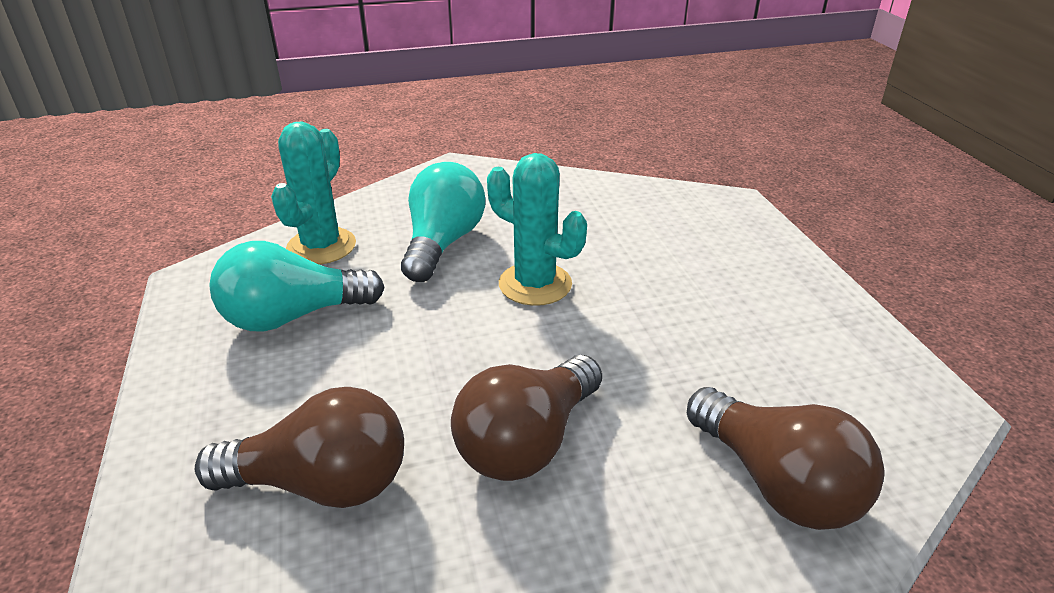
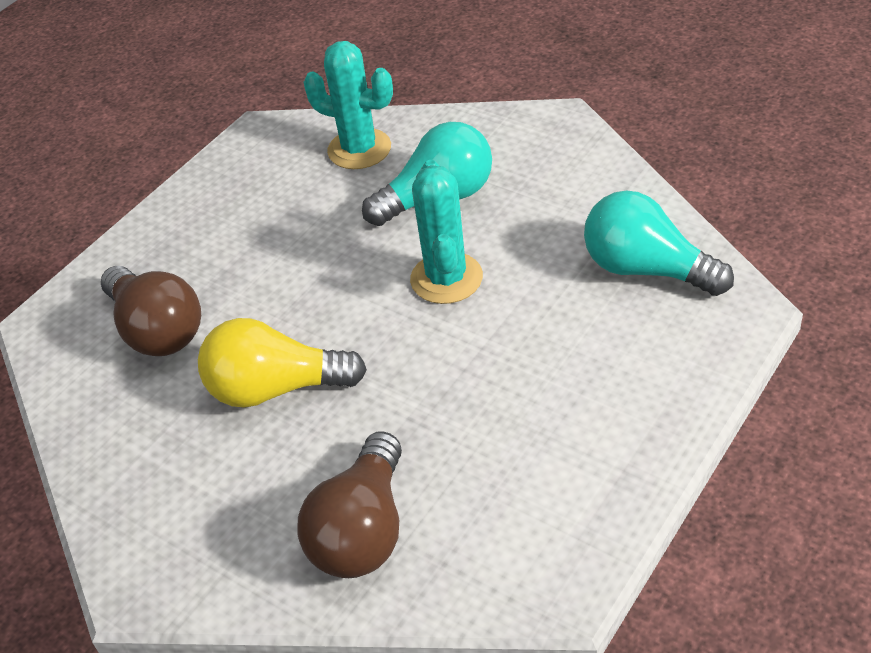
camera: 55 degrees right, 10 degrees up
turquoise light bulb [209,241,385,332] -> turquoise light bulb moved to [584,190,734,296]
turquoise cactus [271,122,356,265] -> turquoise cactus turned 45 degrees clockwise [304,41,393,169]
brown light bulb [451,355,602,481] -> yellow light bulb [198,318,367,408]

